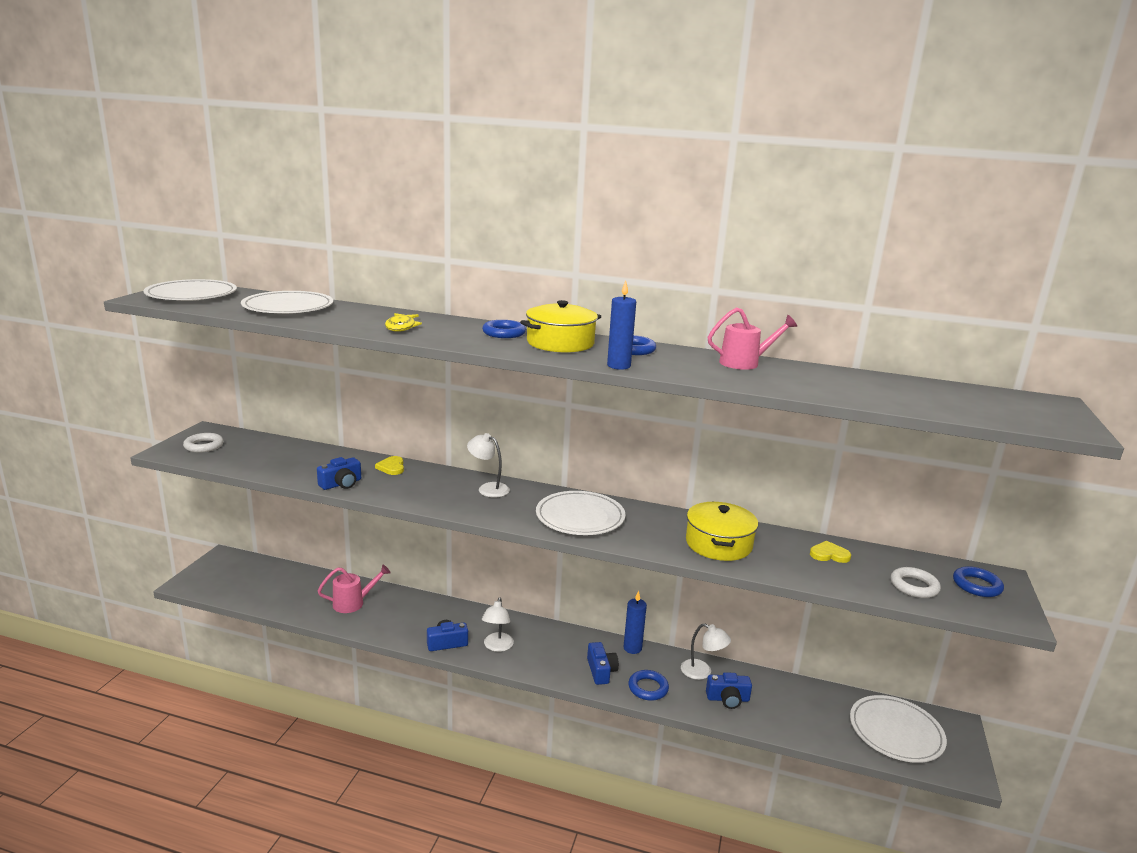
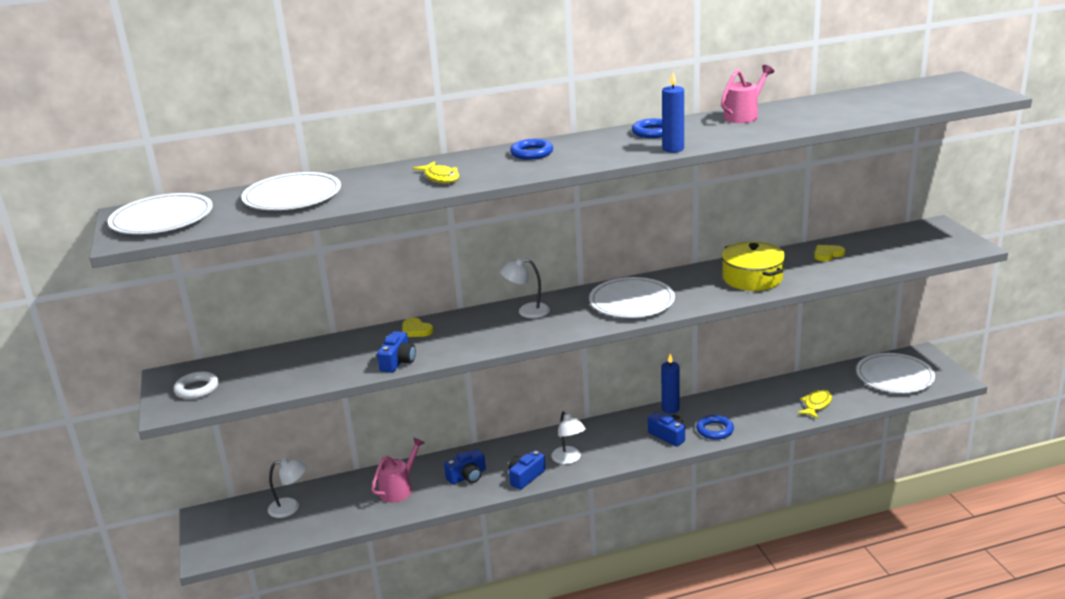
camera: 30 degrees left, 5 degrees up
yellow pot [520,300,601,353] -> none
white lamp [681,623,731,680] -> white lamp moved to [268,458,307,518]
blue camera [706,672,752,709] -> blue camera moved to [444,449,486,485]
white ring [891,567,941,598] -> none
blue ring [953,566,1004,597] -> none
none -> yellow fish [797,389,832,419]

